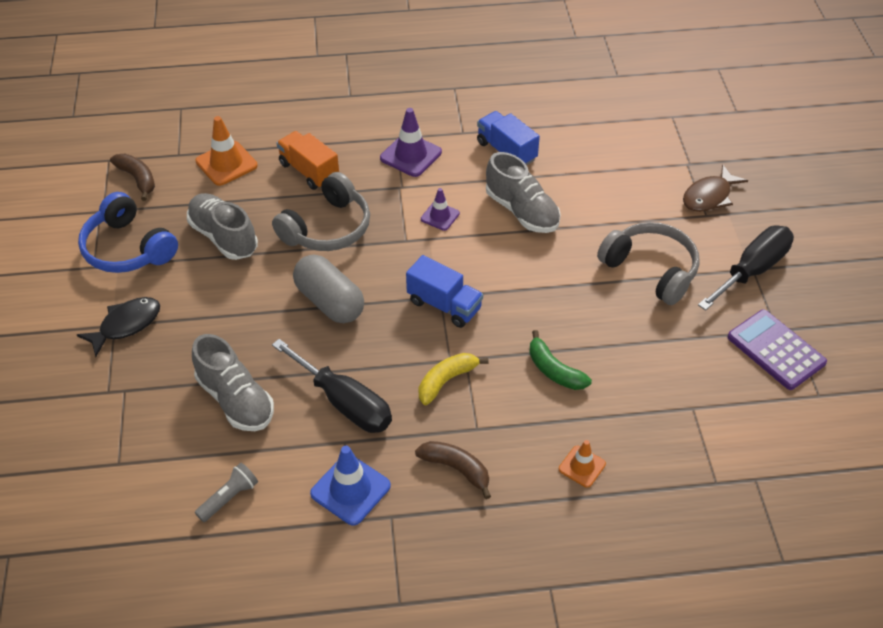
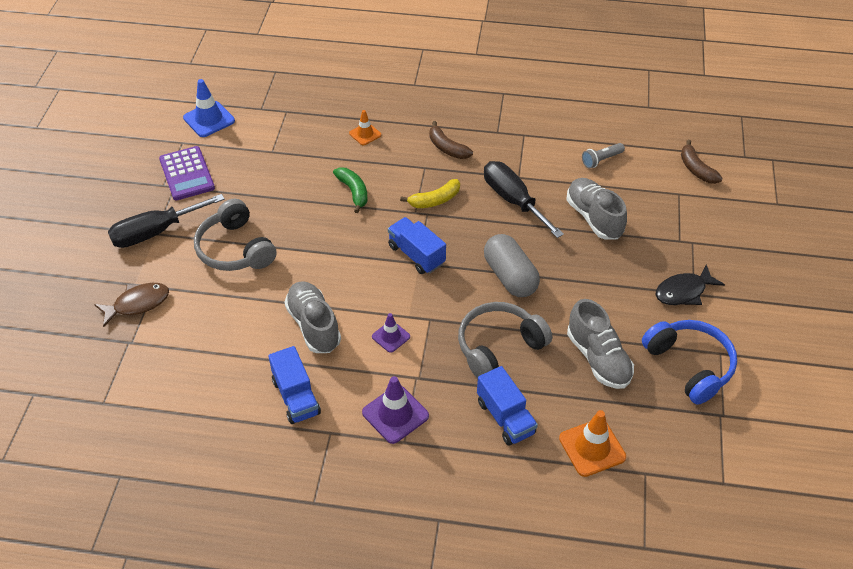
camera: 165 degrees left, 0 degrees up
brown banana [110,154,155,201] -> brown banana moved to [681,140,722,184]
orange truck [277,131,339,190] -> blue truck [477,366,538,446]
blue traffic cone [310,446,391,526] -> blue traffic cone moved to [183,79,235,137]

